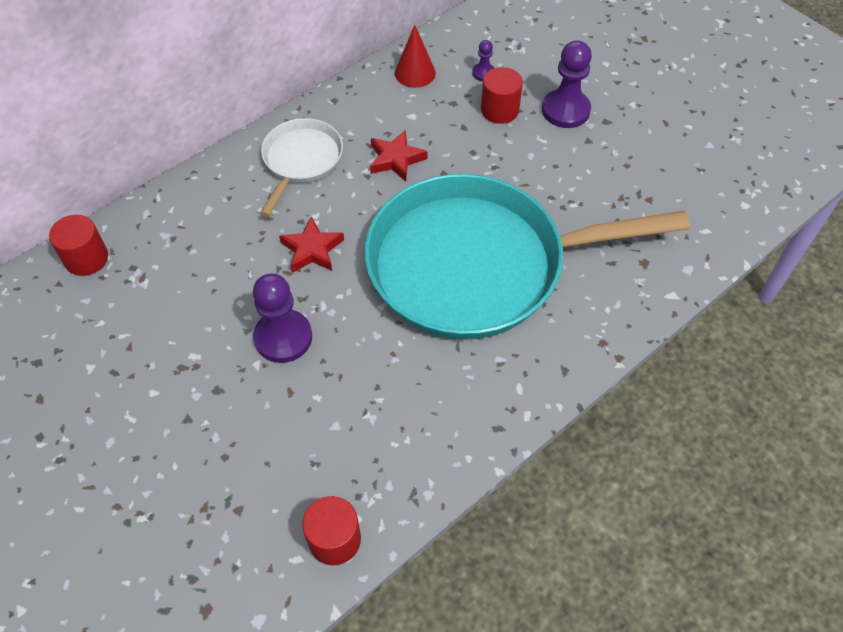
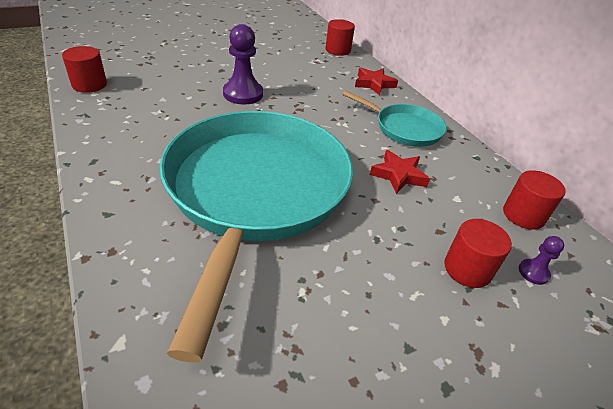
camera: 100 degrees right, 15 degrees down
white pan [261,118,343,216] -> turquoise pan [343,91,446,147]
red star [279,216,344,273] -> red star moved to [355,68,398,95]
red cone [395,25,436,88] -> red cylinder [503,170,566,230]
purple pawn [542,40,592,128] -> none

